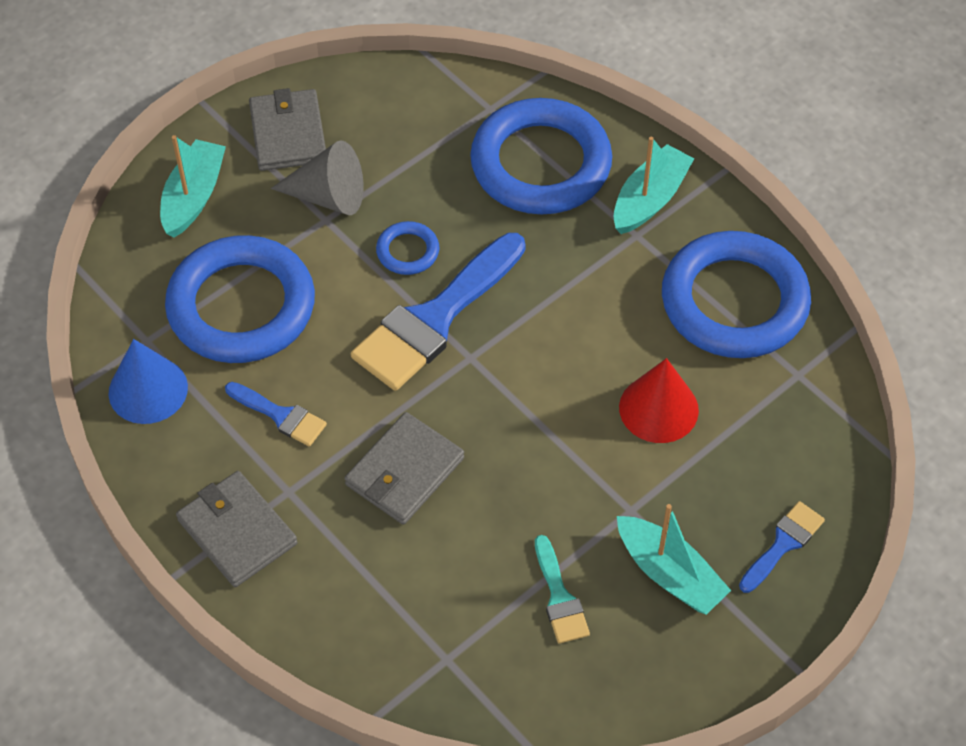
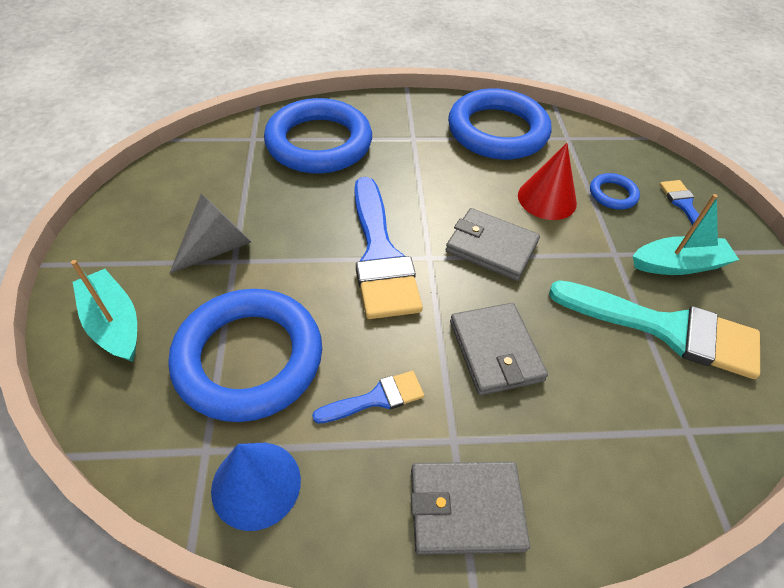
camera: 55 degrees left, 5 degrees down
grey wallet [249,88,326,171] -> grey wallet moved to [446,208,540,281]
blue ring [376,221,439,275] -> blue ring moved to [590,173,640,209]
turquoise brush [535,535,590,644] -> turquoise brush [549,280,760,379], size x2.05
turquoise boat [614,137,694,234] -> none

